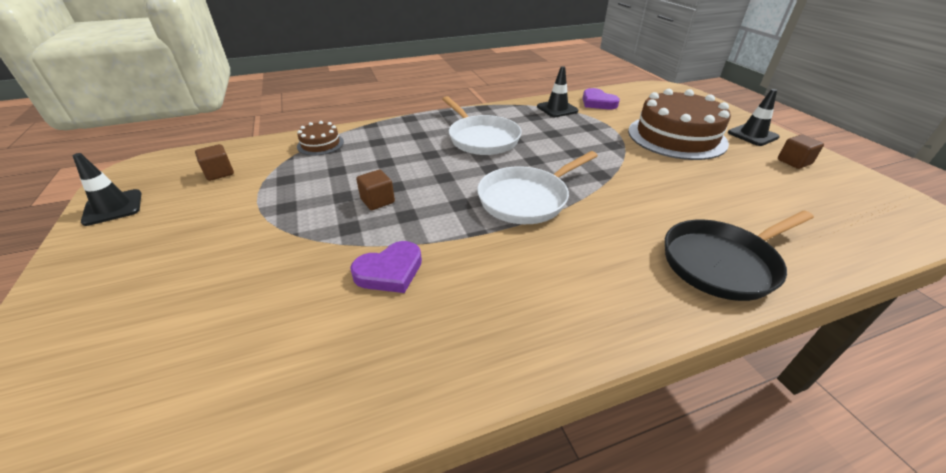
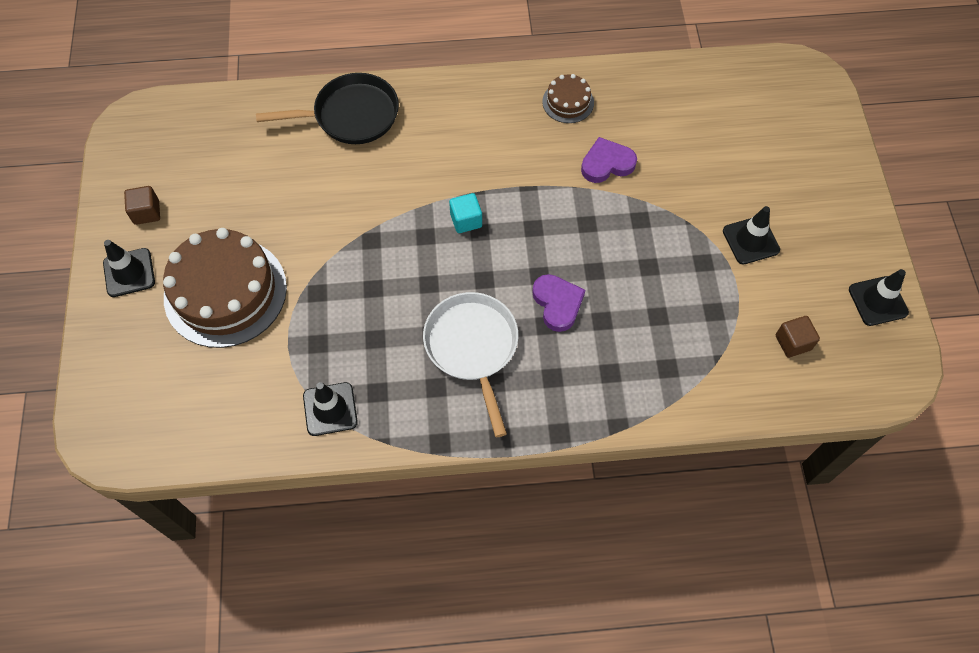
camera: 165 degrees left, 25 degrees up
brown cake [297,121,344,155] -> brown cake moved to [542,74,594,123]
brown cube [356,170,395,210] -> none
white pan [477,151,598,224] -> turquoise cube [449,193,482,233]
purple heart [582,88,620,109] -> purple heart moved to [532,274,585,332]
none -> black traffic cone [723,206,780,264]

